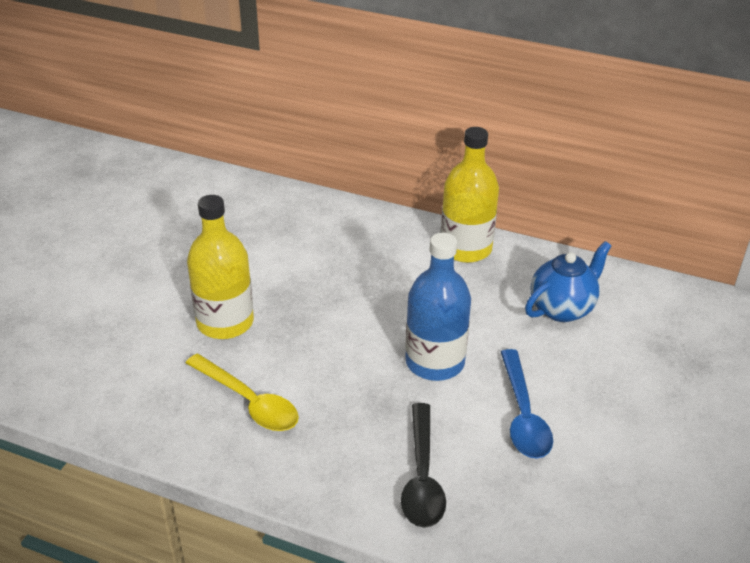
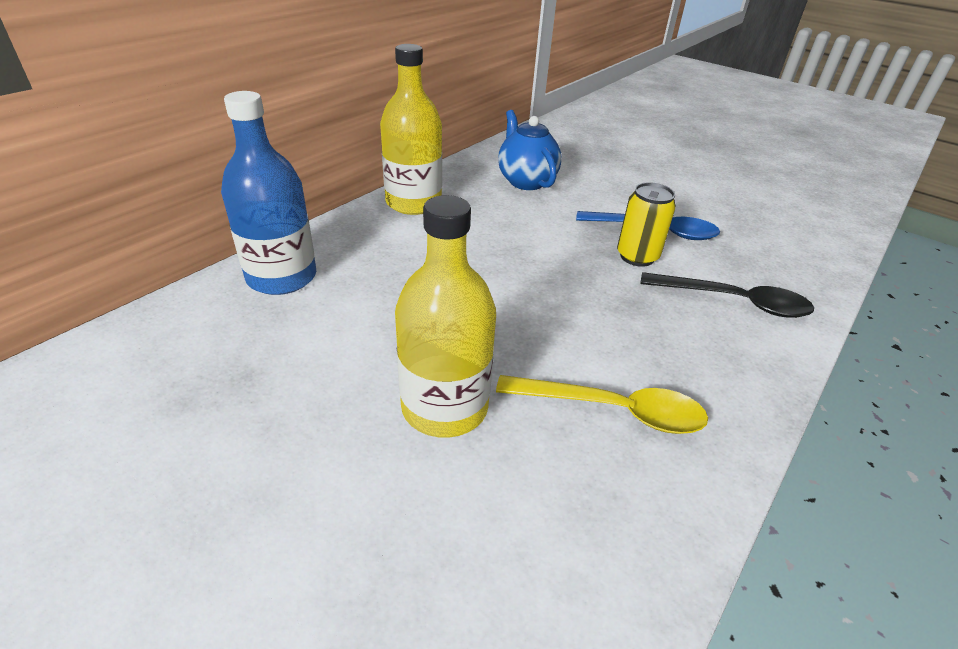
camera: 75 degrees left, 0 degrees up
yellow spoon [186,354,299,431] -> yellow spoon turned 45 degrees clockwise [496,375,708,434]
blue bottle [405,233,471,381] -> blue bottle moved to [221,91,316,295]
none -> yellow can [617,182,676,267]

